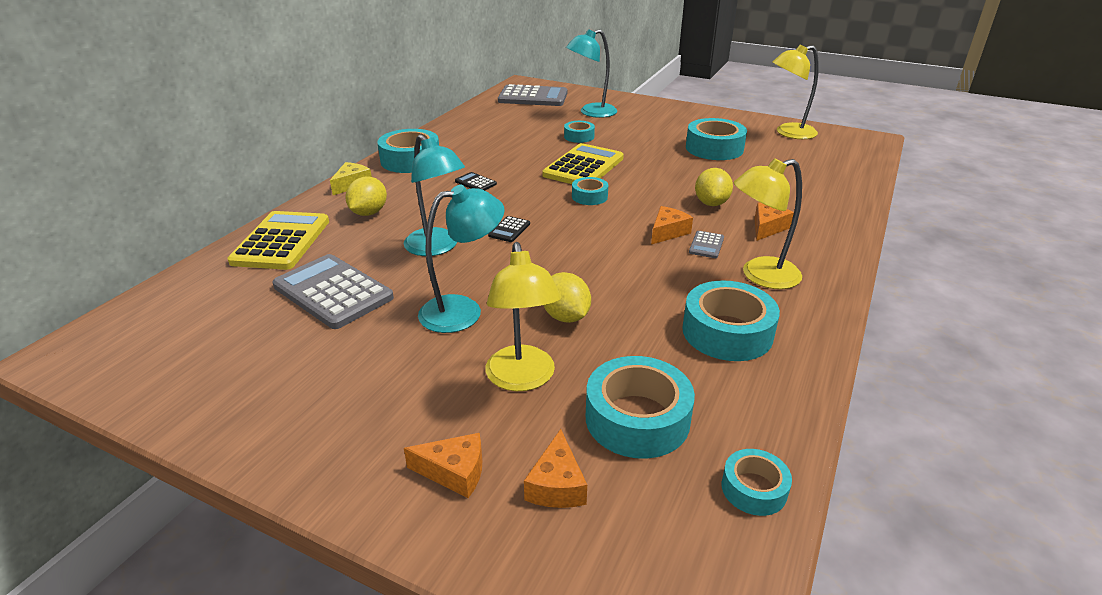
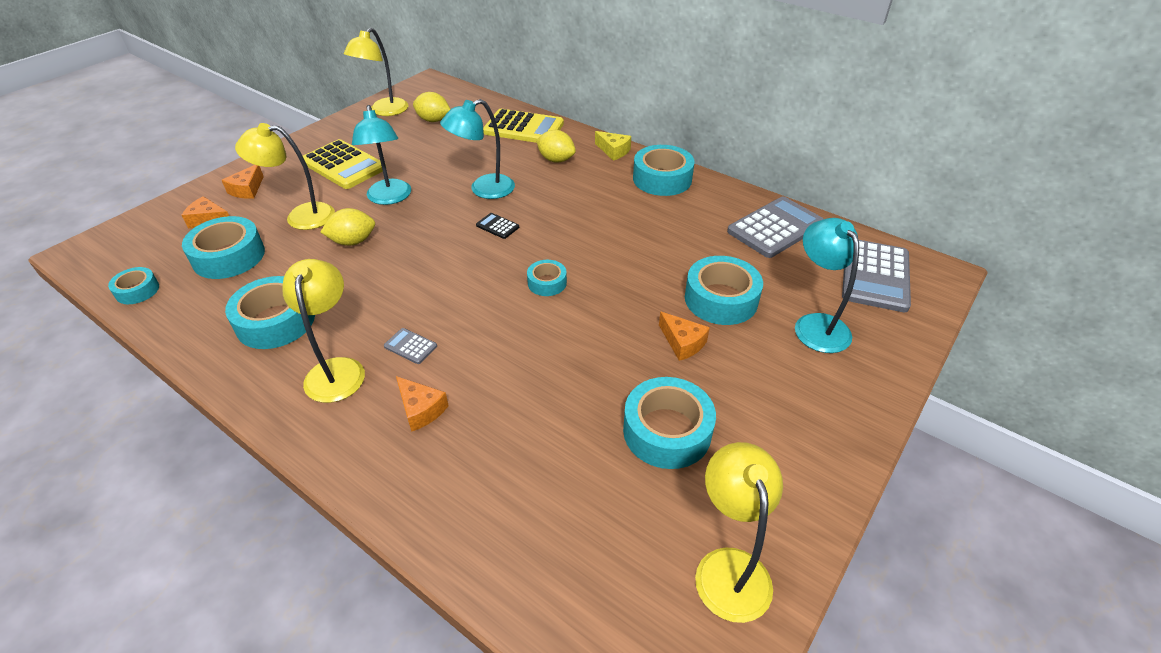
camera: 100 degrees right, 10 degrees up
grey calculator [272,254,394,329] -> grey calculator moved to [727,197,824,258]
black calculator [455,172,497,190] -> none
yellow calculator [543,143,624,184] -> yellow calculator moved to [303,139,386,189]
turquoise tape [564,121,595,143] -> turquoise tape [685,256,763,325], size x1.82
orange cheese [651,206,693,245] -> orange cheese moved to [659,311,710,361]
yellow lemon [695,168,733,206] -> yellow lemon moved to [413,92,450,122]
none -> yellow lamp [344,28,408,116]

